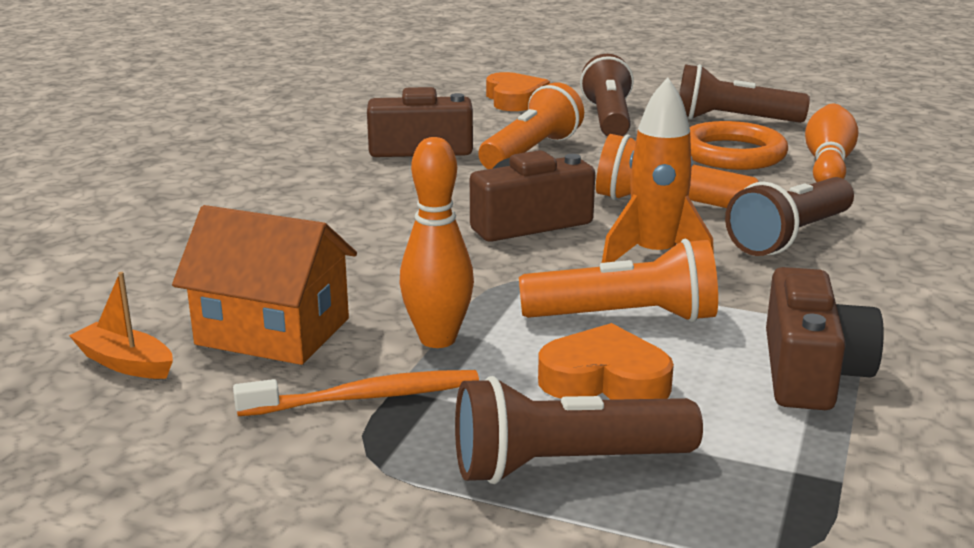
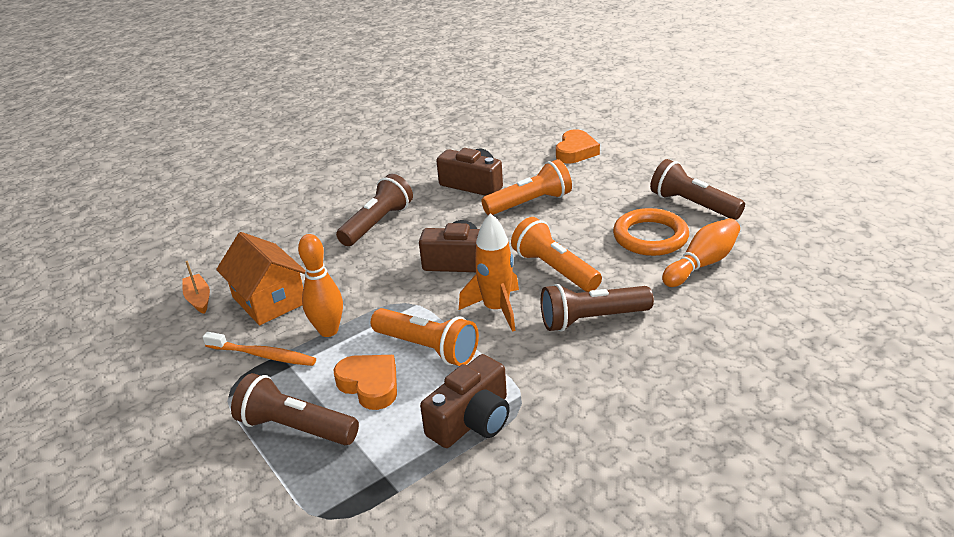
camera: 35 degrees right, 10 degrees up
brown flashlight [580,54,634,137] -> brown flashlight moved to [336,174,413,246]

